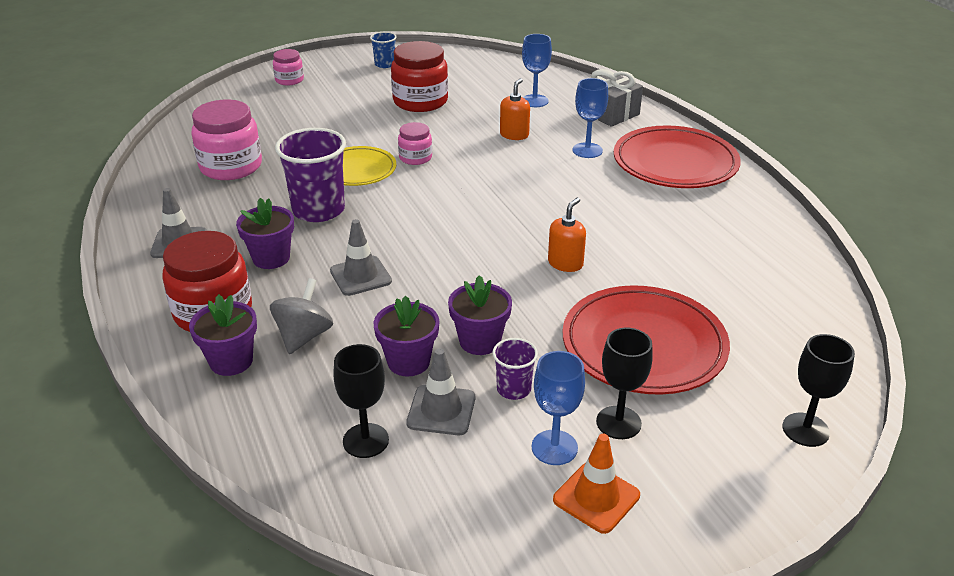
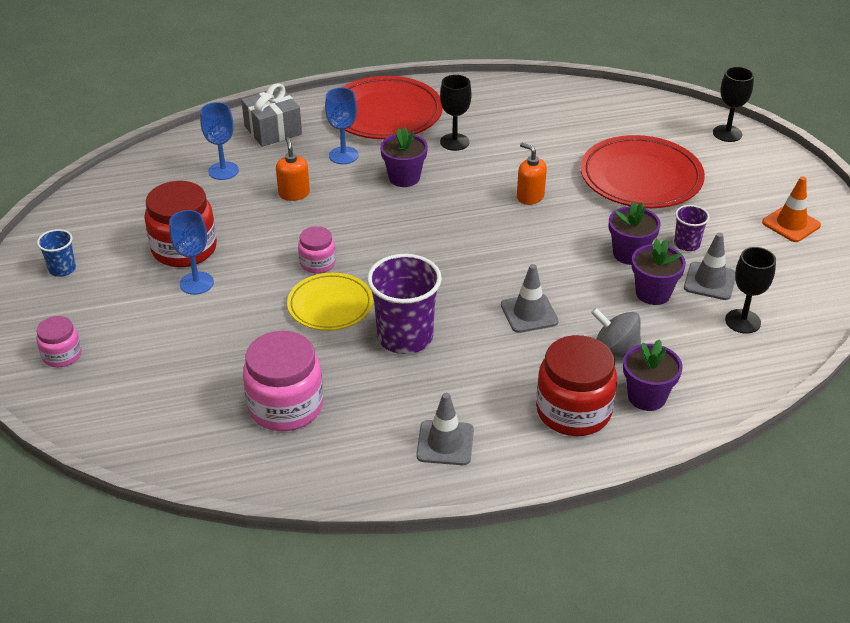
camera: 80 degrees left, 5 degrees up
purple flower pot [236,198,294,269] -> purple flower pot moved to [380,127,428,187]
orange soap dispenser [500,78,530,140] -> orange soap dispenser turned 45 degrees clockwise [276,137,310,201]
blue goblet [532,351,585,465] -> blue goblet moved to [169,210,214,295]
black goblet [596,327,653,439] -> black goblet moved to [440,75,471,151]

